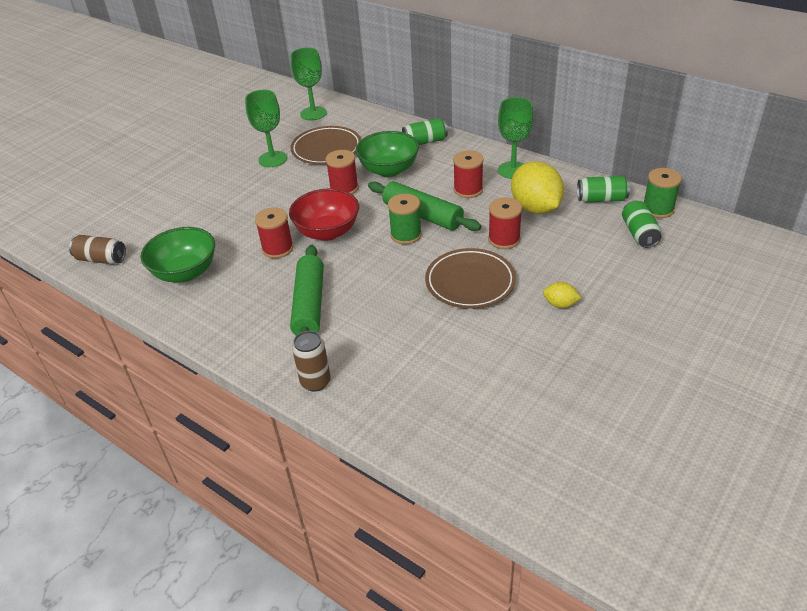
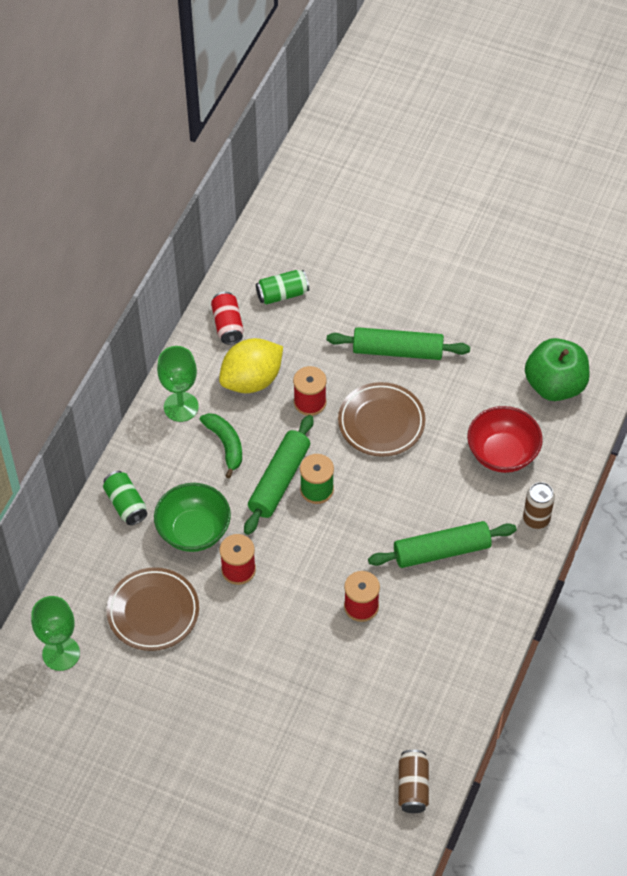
camera: 105 degrees left, 15 degrees up
green bowl [140,227,215,282] -> none
green goblet [245,90,287,167] -> none
red bowl [289,189,359,241] -> red bowl moved to [467,406,543,473]
red spool [453,150,484,198] -> green banana [200,413,242,478]
yellow lemon [543,282,581,308] -> green rolling pin [327,327,470,360]
green can [577,176,630,202] -> red can [211,292,244,344]
green spool [644,168,682,218] -> none
none -> green apple [525,338,590,401]

